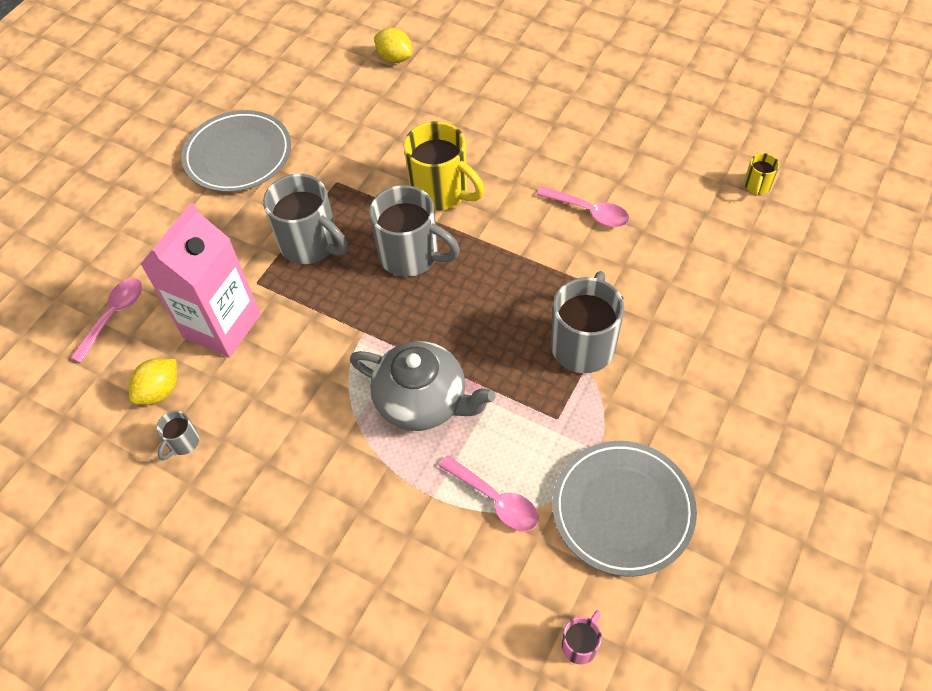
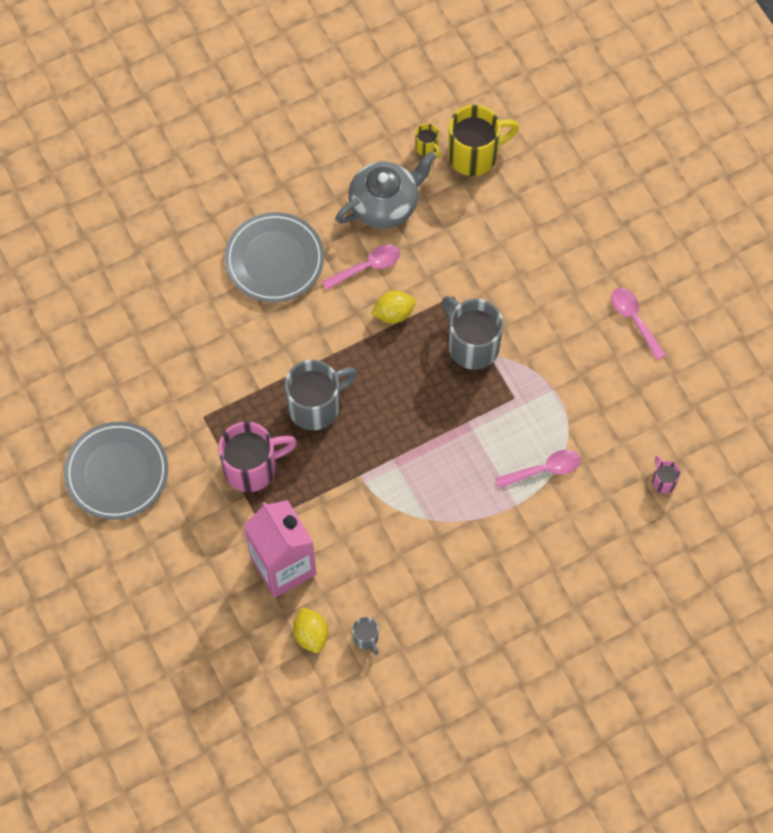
camera: 60 degrees left, 10 degrees up
pink spoon [70,278,142,363] -> pink spoon moved to [611,288,666,360]
grey mug [263,174,348,264] -> pink mug [218,422,297,492]
grey teapot [350,341,495,431] -> grey teapot moved to [336,151,437,228]
yellow lemon [375,28,412,63] -> yellow lemon moved to [371,291,416,323]
yellow mug [404,121,484,210] -> yellow mug moved to [448,105,519,176]
grey plate [552,441,697,577] -> grey plate moved to [225,212,324,302]

